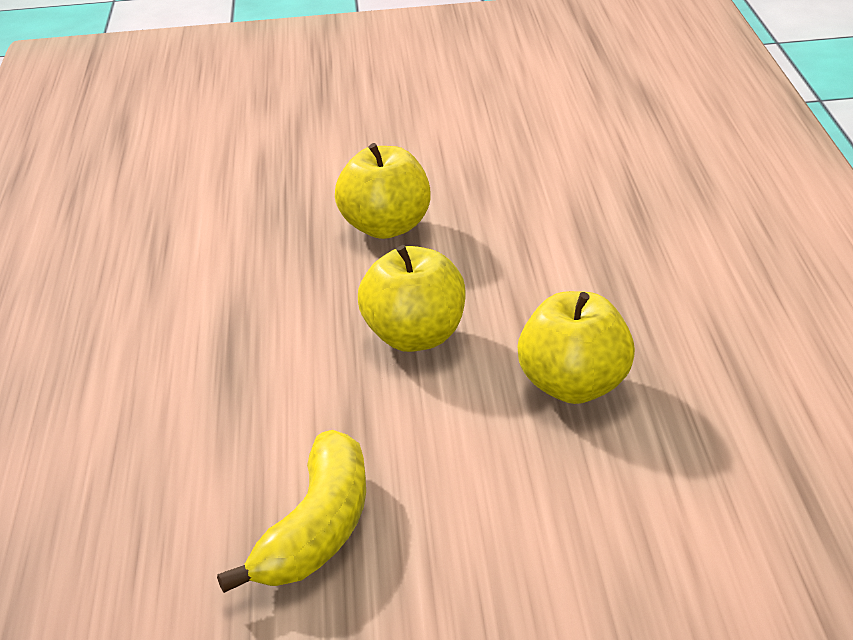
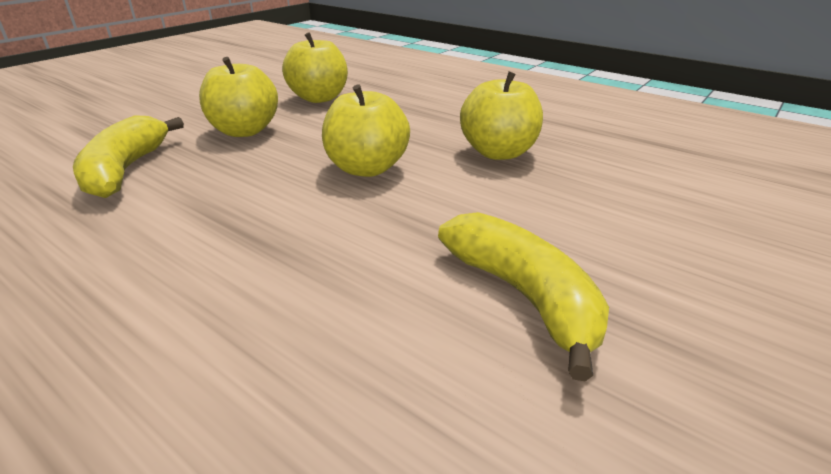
camera: 50 degrees left, 0 degrees up
none -> yellow banana [73,115,184,198]
none -> yellow apple [282,32,348,103]

